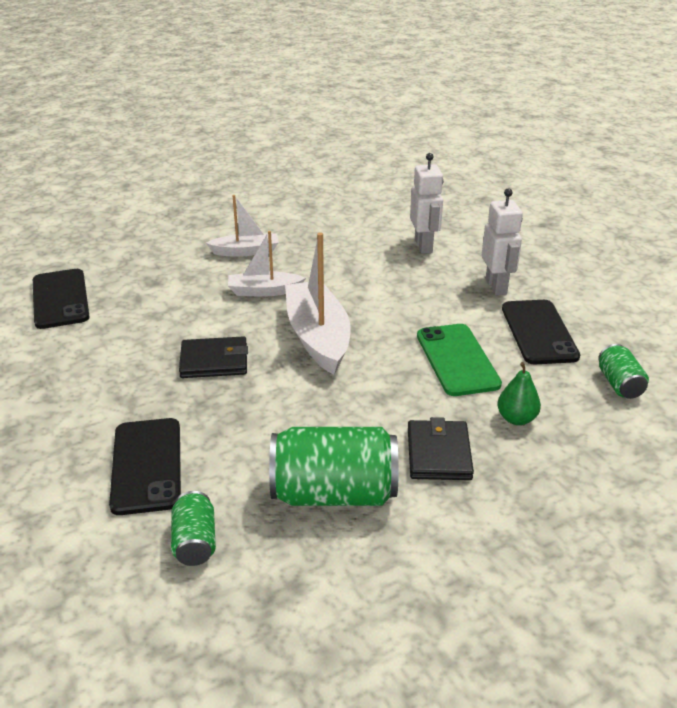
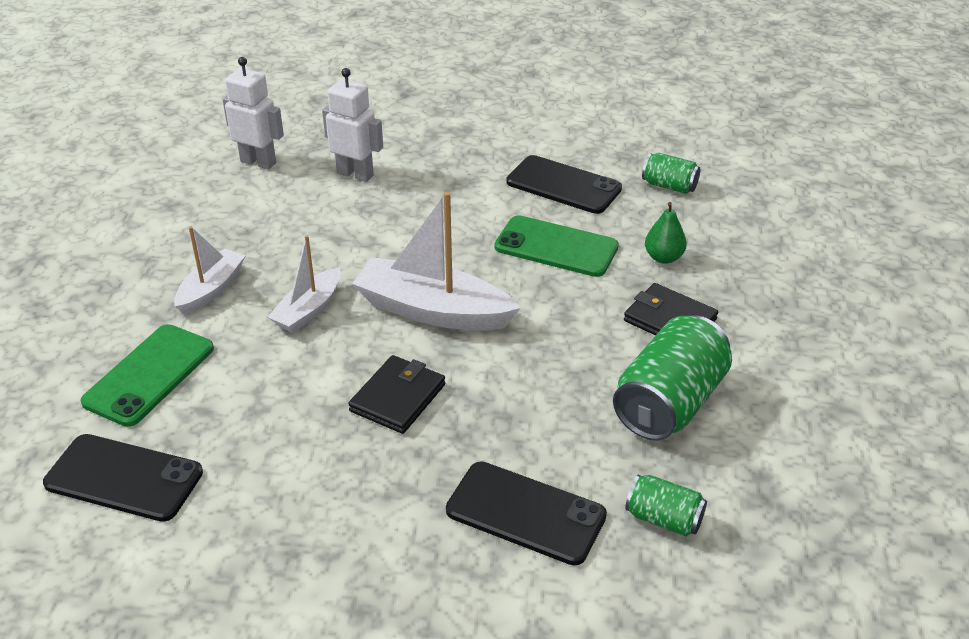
camera: 55 degrees left, 5 degrees up
white robot [482,188,523,296] -> white robot moved to [222,57,284,170]
none -> green phone [80,324,214,427]

